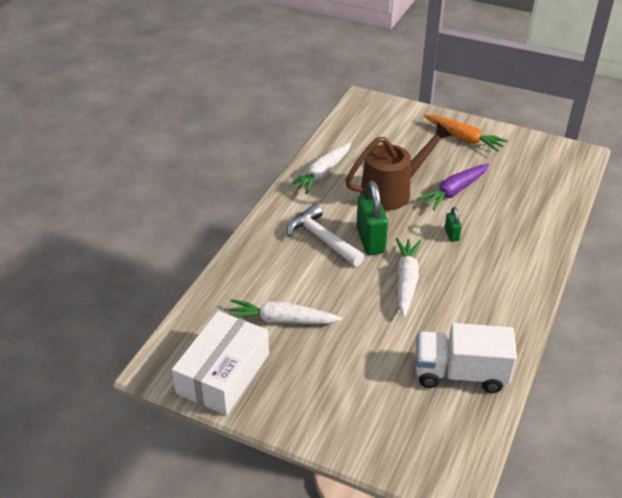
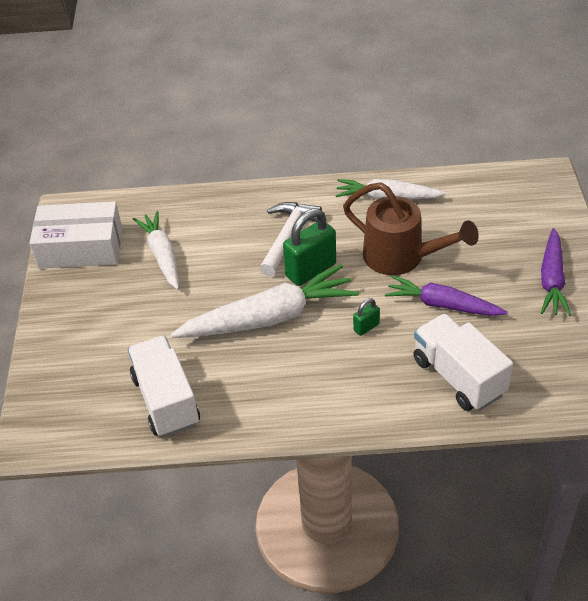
camera: 65 degrees right, 5 degrees up
white carrot [396,238,421,317] -> white carrot [171,264,359,338], size x1.56
orange carrot [424,115,508,152] -> purple carrot [541,228,571,316]
none -> white truck [413,313,513,411]

